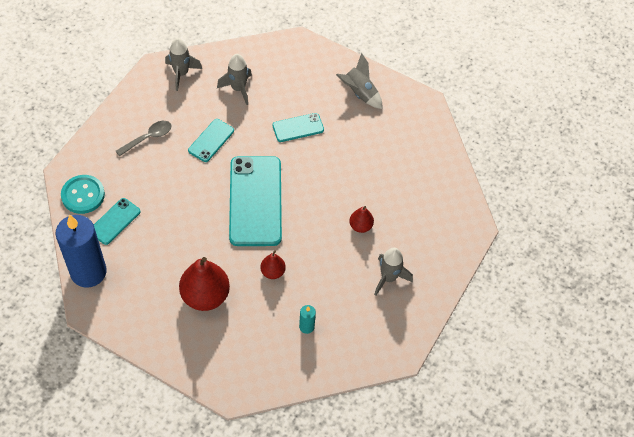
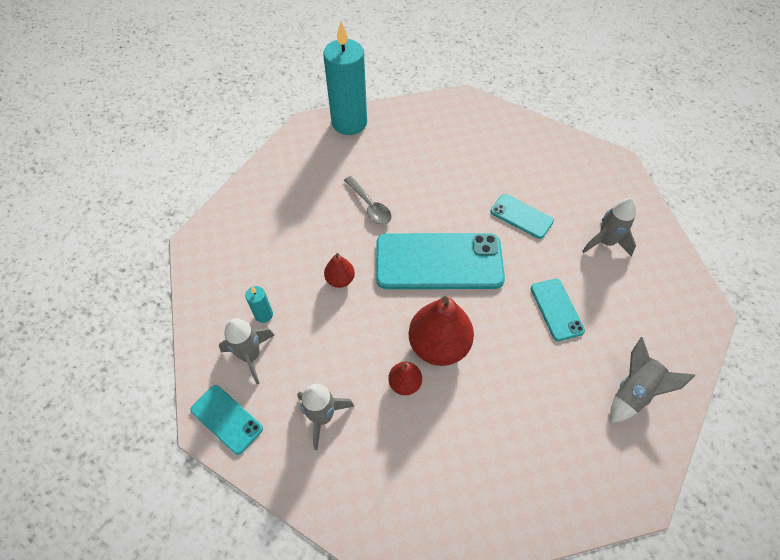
camera: 95 degrees right, 0 degrees up
blue candle [56,214,107,288] -> turquoise candle [323,21,367,135]
turquoise button [61,175,105,214] -> none
turquoise phone [94,198,141,245] -> turquoise phone moved to [190,385,263,455]
grey spoon [116,121,171,157] -> grey spoon moved to [344,176,391,225]
grey rocket [165,38,202,91] -> grey rocket moved to [219,318,274,384]
red pear [179,257,230,311] -> red pear moved to [409,296,474,366]

